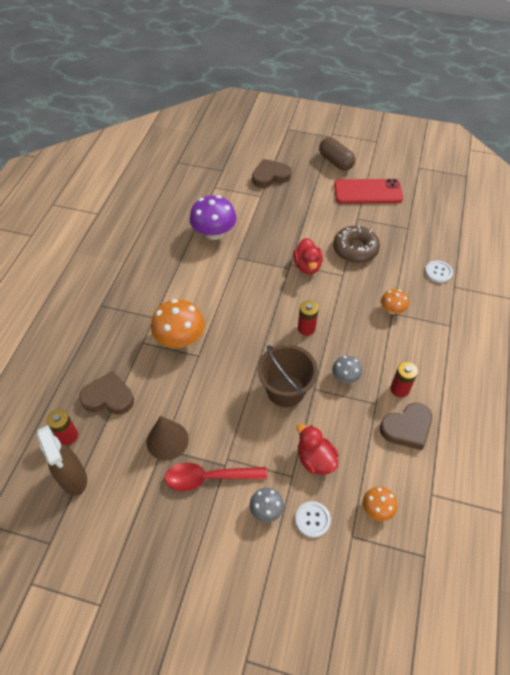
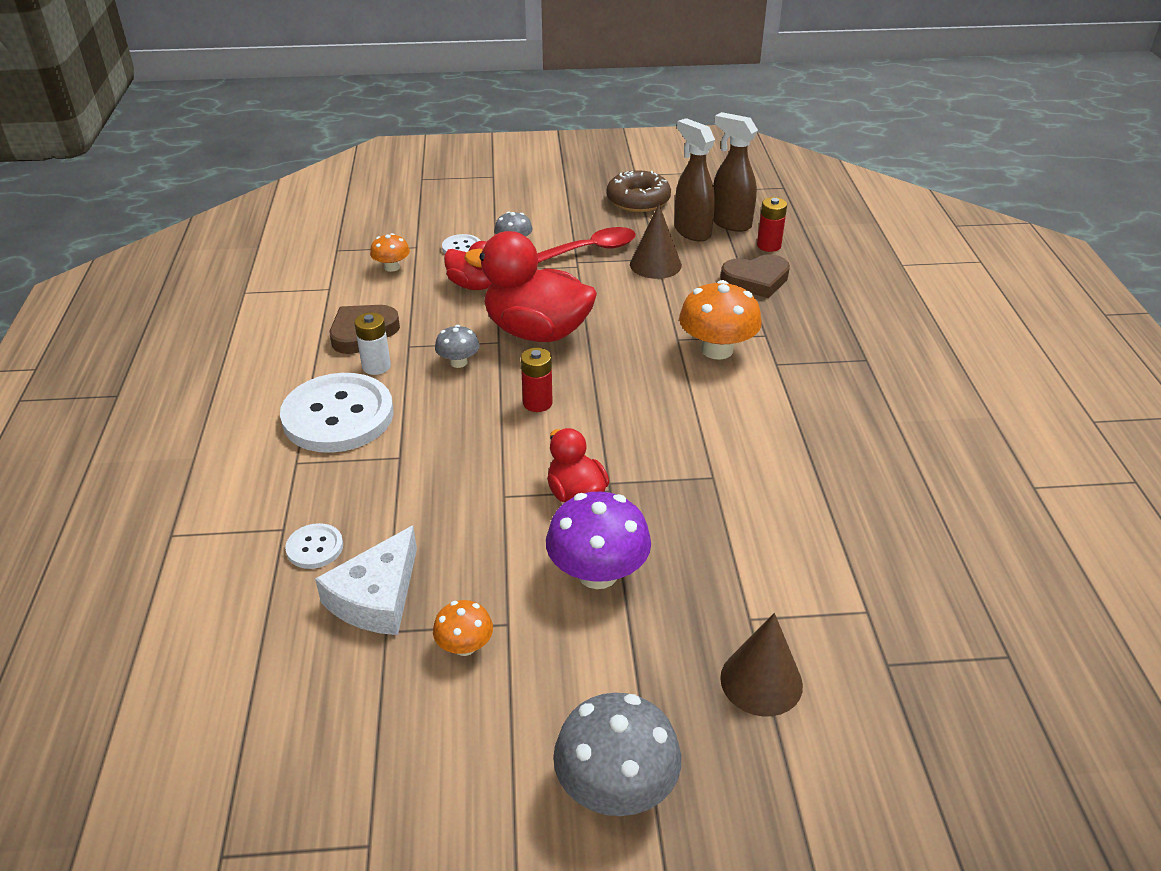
camera: 160 degrees right, 15 degrees down
purple mushroom [190,195,237,240] -> purple mushroom moved to [546,492,651,589]
brown heart [252,159,291,188] -> brown cone [720,613,803,716]
brown bucket [258,344,318,407] -> red duck [464,231,597,342]
brown capsule [319,137,355,171] -> grey mushroom [553,693,681,816]
brown donut [333,225,380,263] -> brown donut moved to [606,170,671,212]
red phone [334,179,403,204] -> none
orange mushroom [381,289,409,314] -> orange mushroom moved to [433,600,493,656]
red battery [390,362,418,398] -> white battery [354,313,391,375]
none -> white button [280,373,394,453]
none -> white cheese [315,526,417,635]
none -> brown spray bottle [674,118,715,242]

